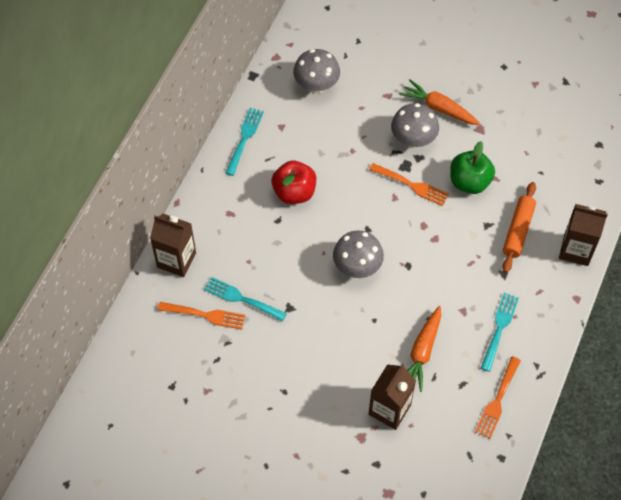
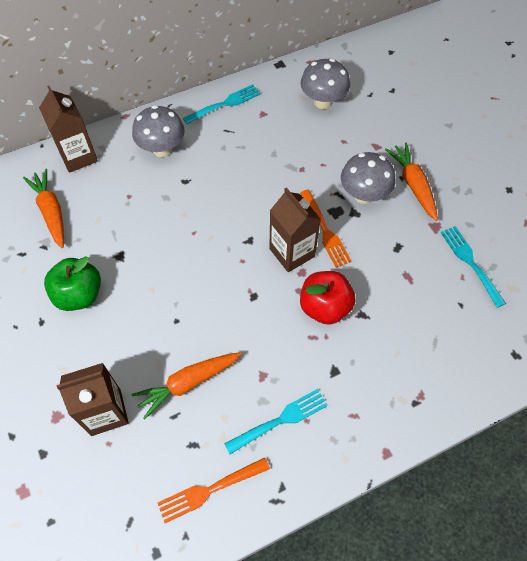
camera: 40 degrees right, 0 degrees up
orange fork [158,302,246,330] -> orange carrot [23,169,64,248]
turquoise fork [204,277,287,321] -> turquoise fork moved to [441,226,506,308]
red apple [272,161,316,204] -> red apple moved to [300,271,355,325]
grey mushroom [333,230,384,278] -> grey mushroom moved to [132,105,185,157]
green apple [450,141,495,194] -> green apple moved to [44,256,101,311]
orange rolling pin [502,182,536,273] -> none
brown carton [559,204,608,266] -> brown carton moved to [269,187,321,272]

